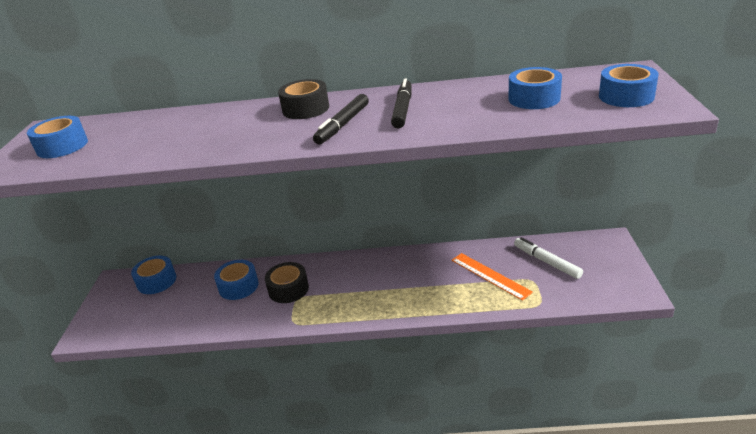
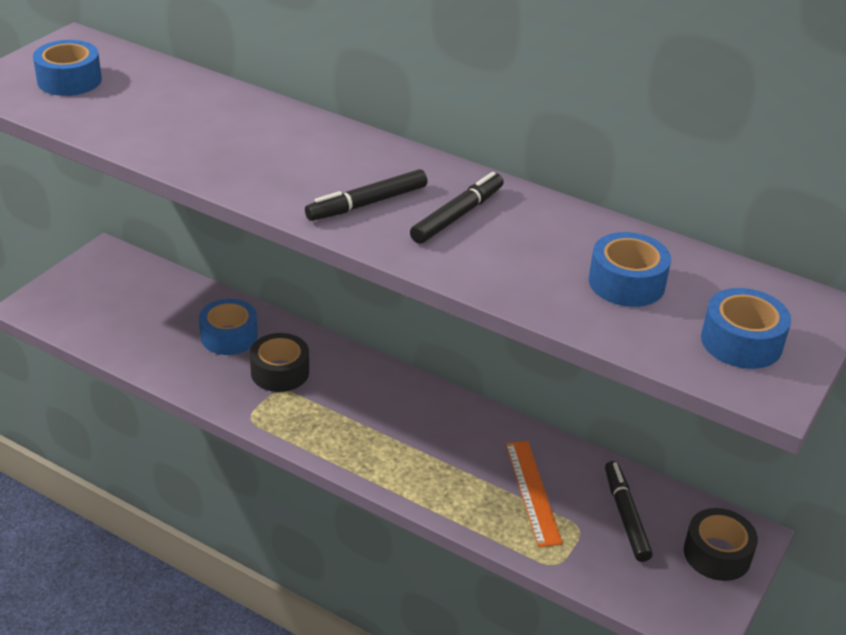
camera: 25 degrees right, 5 degrees up
blue tape [131,256,176,294] -> none
black tape [278,79,329,119] -> black tape moved to [684,508,758,581]
white marker [514,237,583,279] -> black marker [605,461,653,562]

